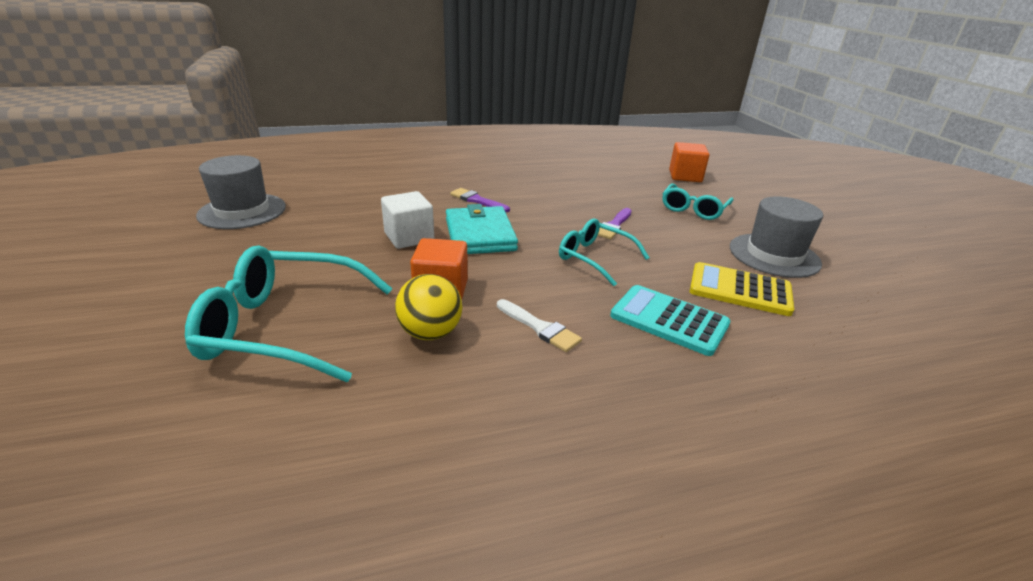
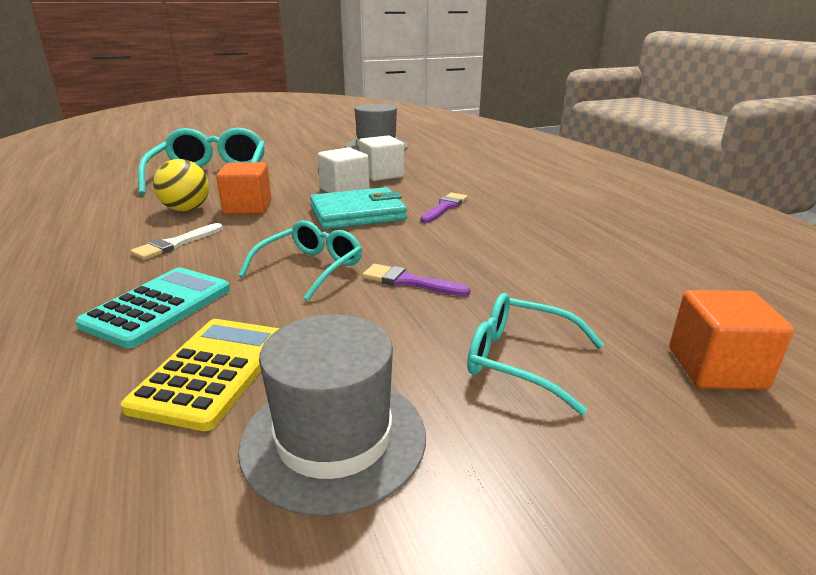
camera: 85 degrees right, 5 degrees down
none -> white cube [359,135,404,181]

